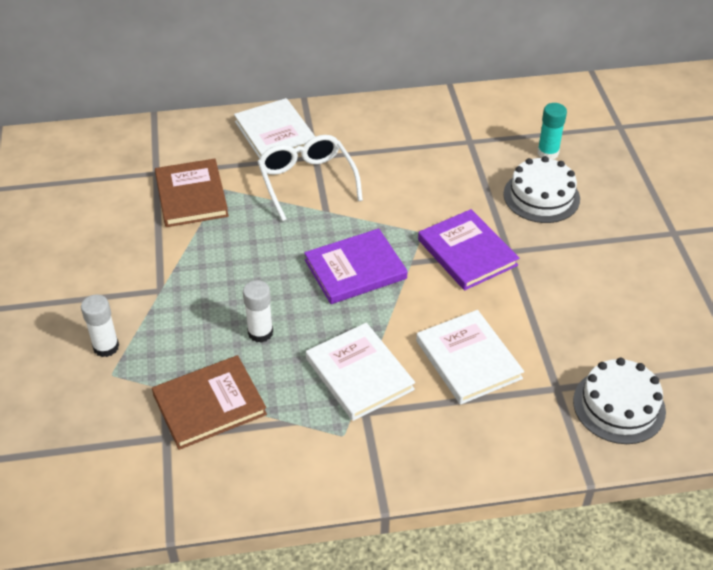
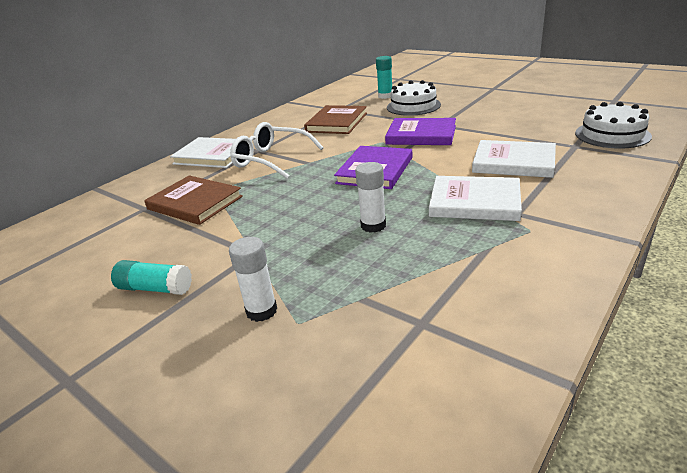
camera: 40 degrees left, 15 degrees down
brown book [152,355,267,450] -> brown book moved to [304,105,367,134]
none -> turquoise glue stick [111,260,192,295]

